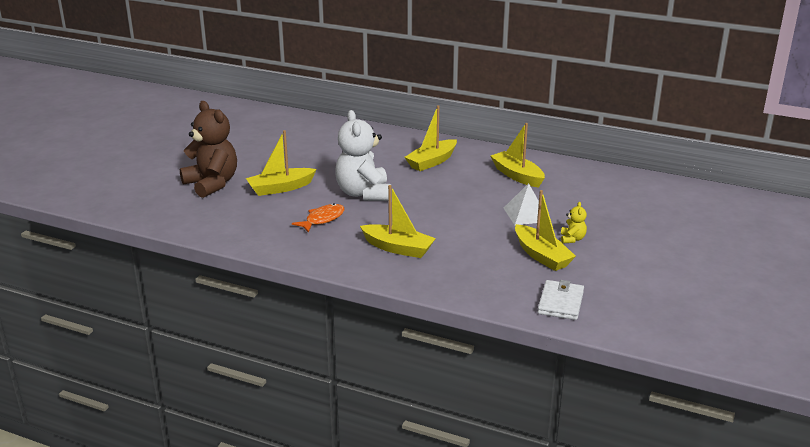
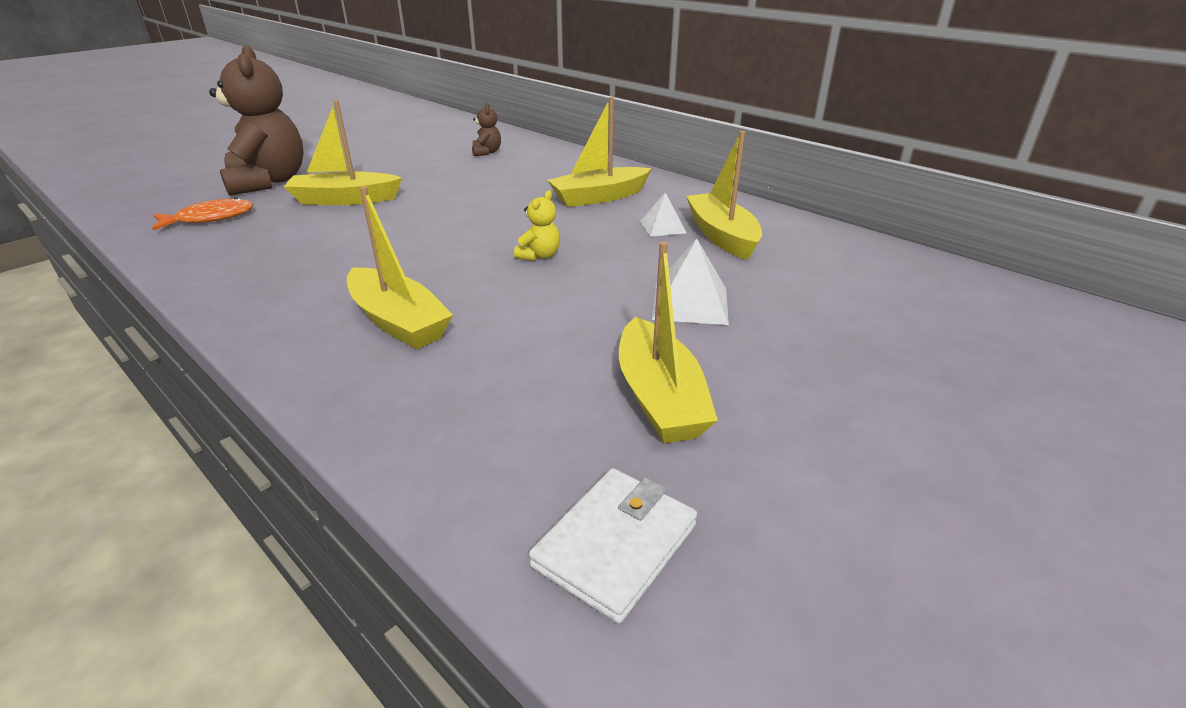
camera: 20 degrees right, 5 degrees up
orange fish [292,203,345,232] -> orange fish moved to [152,197,253,230]
white teddy bear [335,110,391,201] -> none
yellow teddy bear [561,202,587,243] -> yellow teddy bear moved to [514,190,560,261]
none -> brown teddy bear [472,103,501,156]
none -> white pyramid [640,193,687,237]

